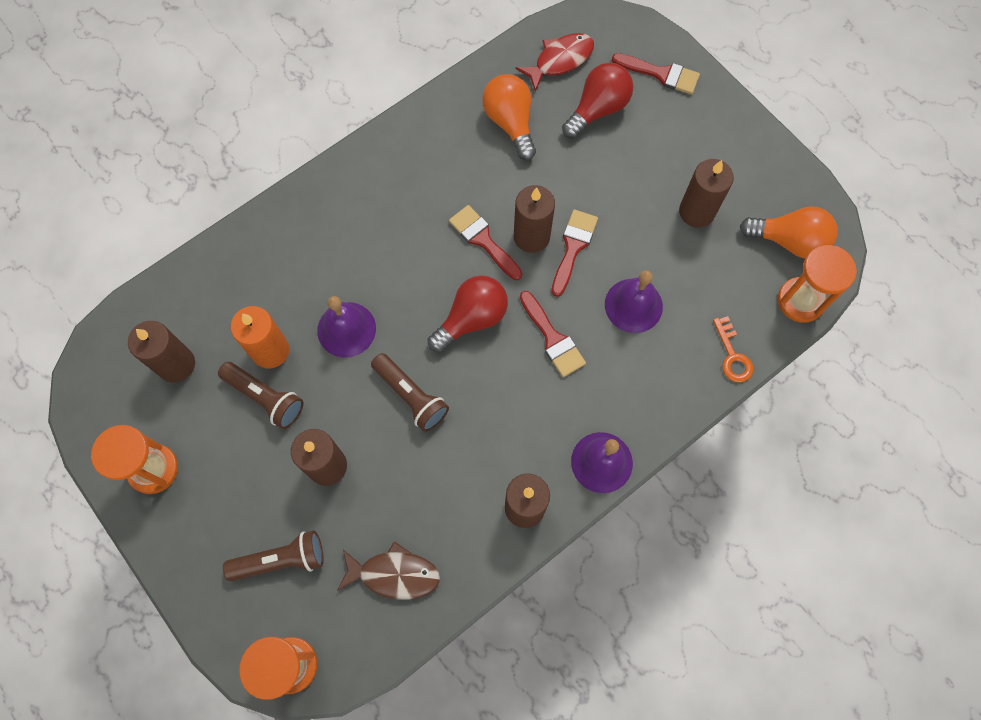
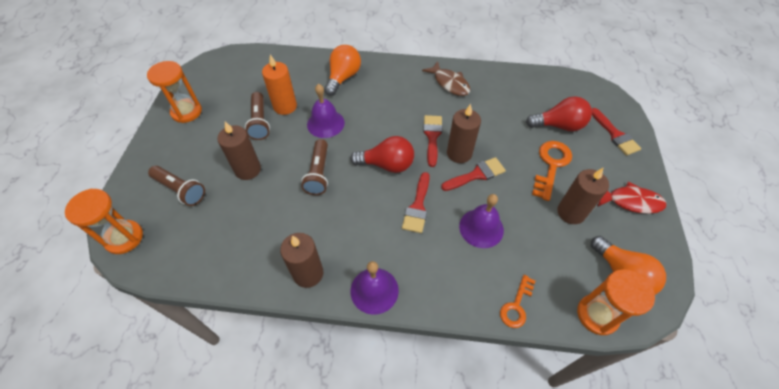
camera: 45 degrees right, 15 degrees down
brown candle [128,321,195,382] -> none
brown fish [337,541,440,599] -> brown fish moved to [422,61,470,96]
orange light bulb [482,74,536,160] -> orange light bulb moved to [324,45,361,96]
red fish [515,33,594,92] -> red fish moved to [597,181,666,214]
none -> orange key [532,141,572,201]

